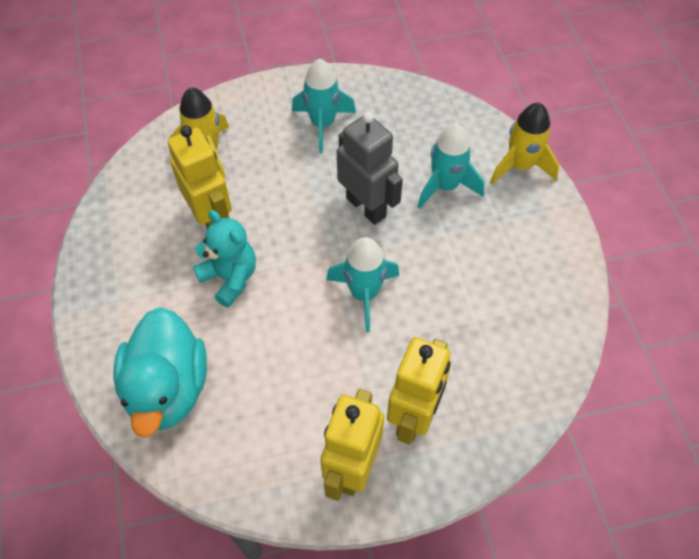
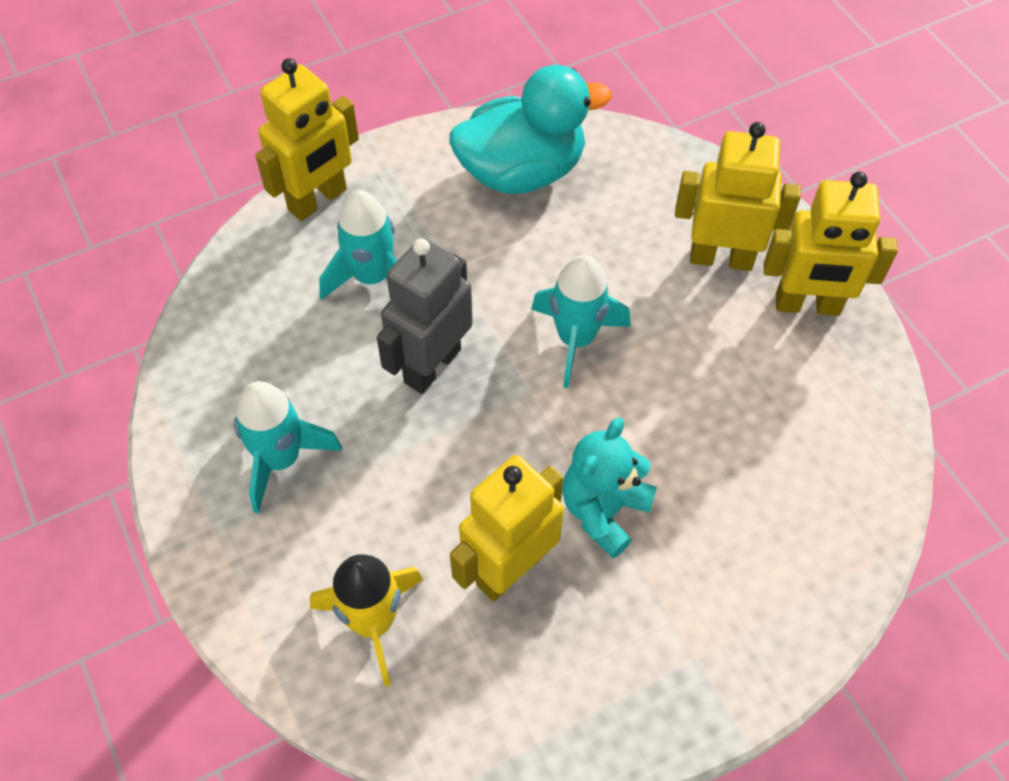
camera: 105 degrees left, 0 degrees up
turquoise duck [113,307,207,438] -> turquoise duck moved to [449,65,612,194]
yellow rocket [490,103,559,184] -> yellow robot [255,58,359,221]

